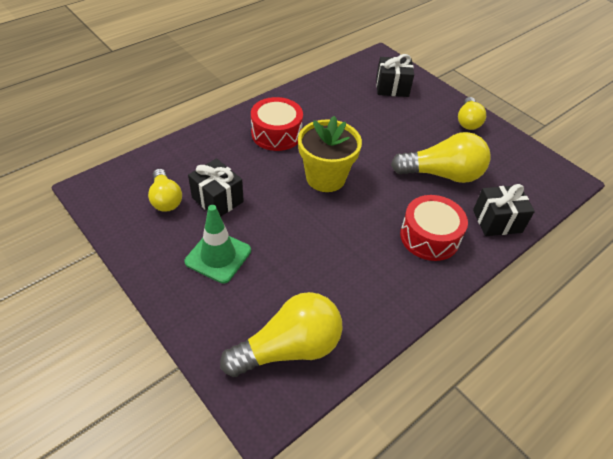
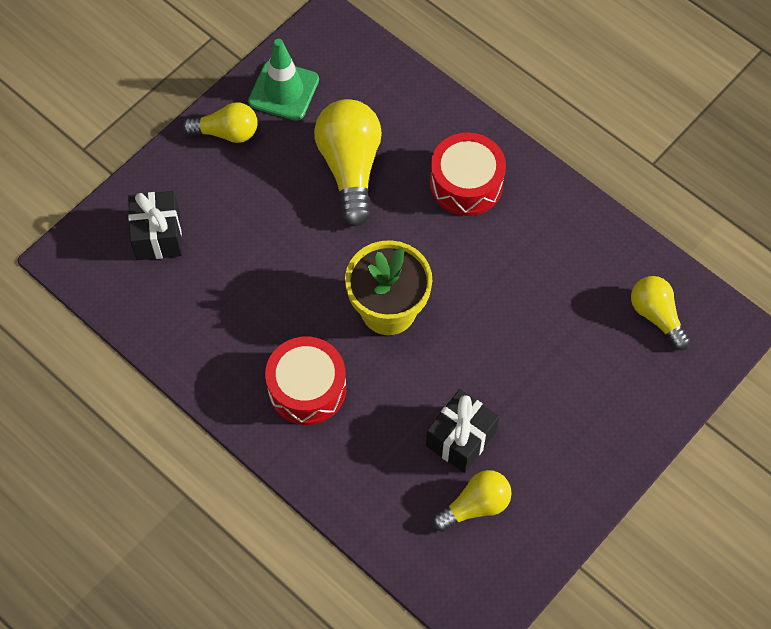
camera: 95 degrees left, 15 degrees up
green traffic cone [184,205,251,284] -> green traffic cone moved to [248,39,319,121]
yellow light bulb [220,292,343,377] -> yellow light bulb [631,276,690,350], size x0.61
black gift [473,184,535,236] -> none

